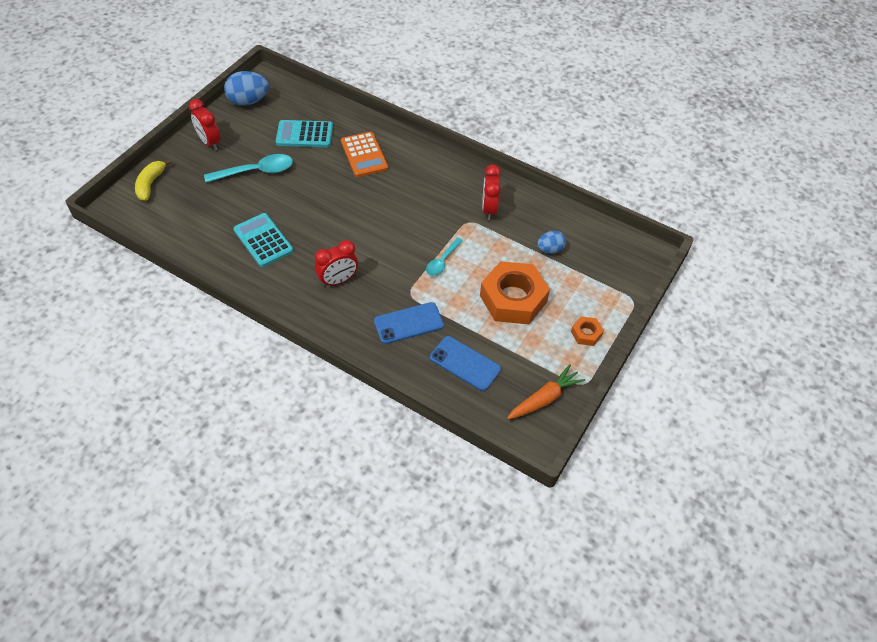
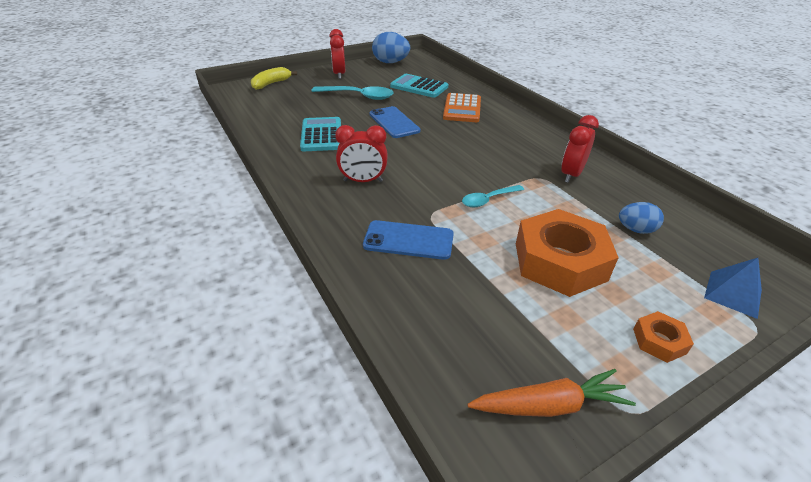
camera: 30 degrees right, 15 degrees down
blue phone [430,336,501,391] -> blue phone moved to [369,106,421,138]
none -> blue pyramid [704,258,762,319]

